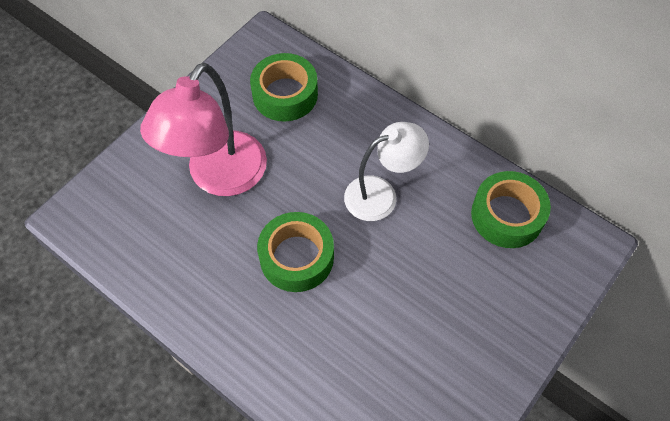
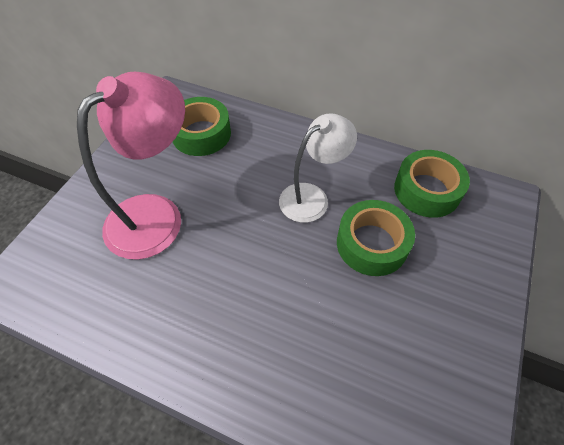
camera: 15 degrees left, 5 degrees down
pink lamp [140,63,267,196] -> pink lamp turned 150 degrees counterclockwise [77,72,185,260]
green tape [257,212,334,292] -> green tape moved to [337,200,415,276]

